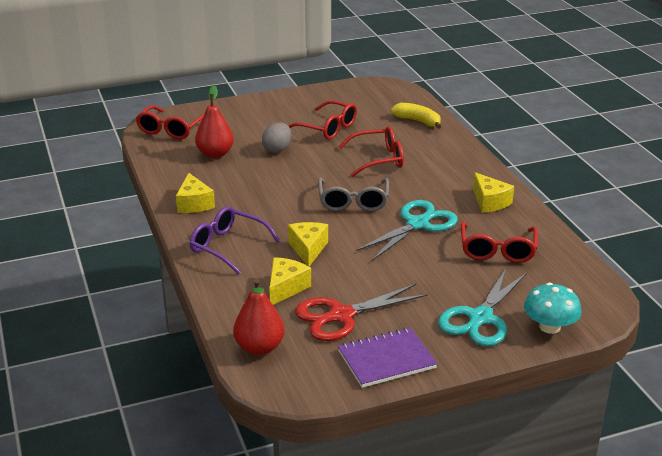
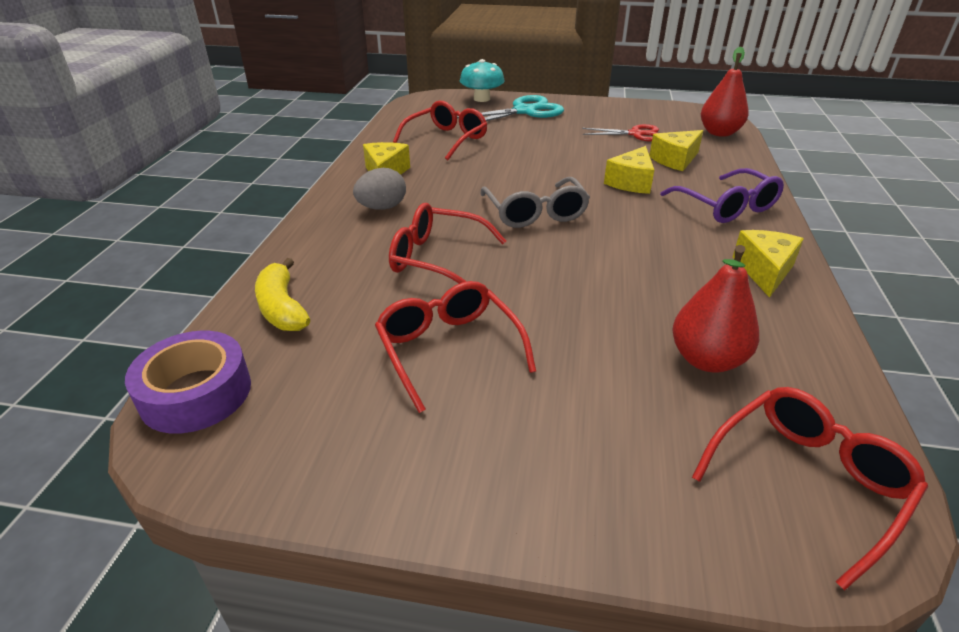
camera: 150 degrees left, 5 degrees up
grey egg [262,122,291,153] -> grey egg moved to [353,168,406,210]
red scissors [295,284,428,341] -> red scissors [582,124,659,142], size x0.63
grey glasses [318,178,389,211] -> grey glasses turned 135 degrees clockwise [480,177,590,228]
purple notebook [338,327,437,388] -> none
turquoise scissors [356,200,458,261] -> none
none -> purple tape [125,331,251,434]

